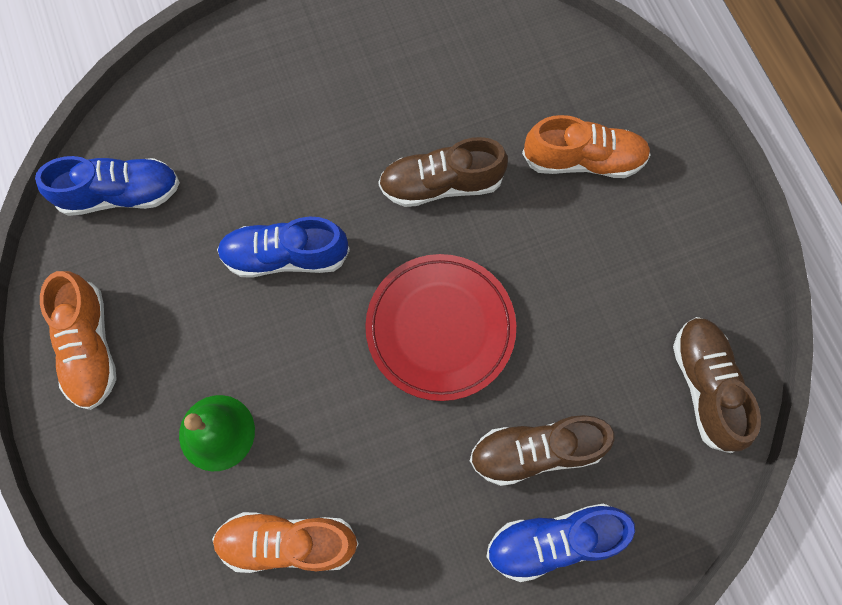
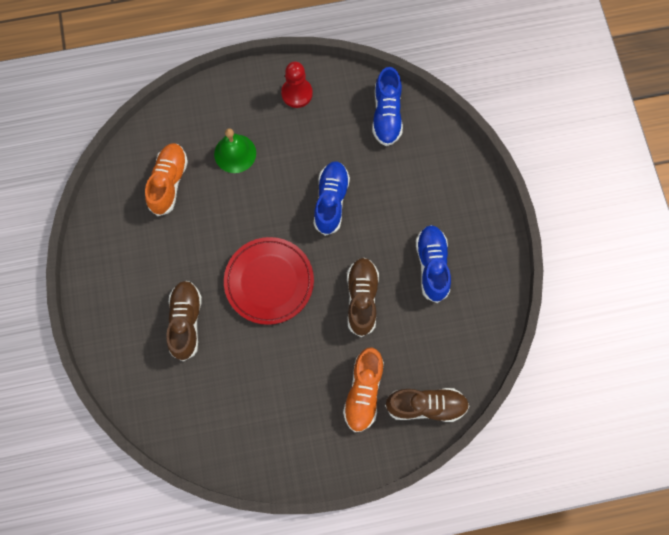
camera: 100 degrees right, 0 degrees up
orange shoe [40,271,117,410] -> red pawn [281,61,313,108]
blue shoe [486,504,635,582] -> blue shoe moved to [416,225,451,303]
brown shoe [673,317,761,453] -> brown shoe moved to [385,388,469,422]

